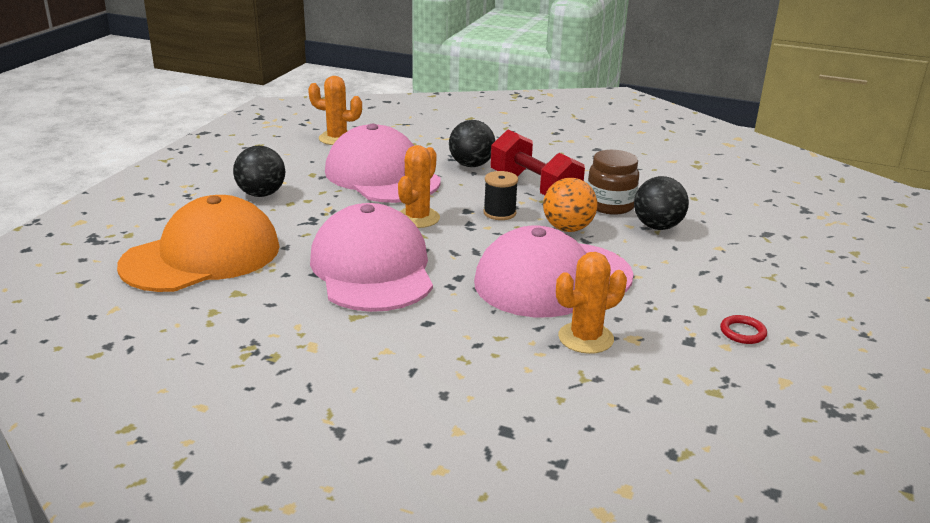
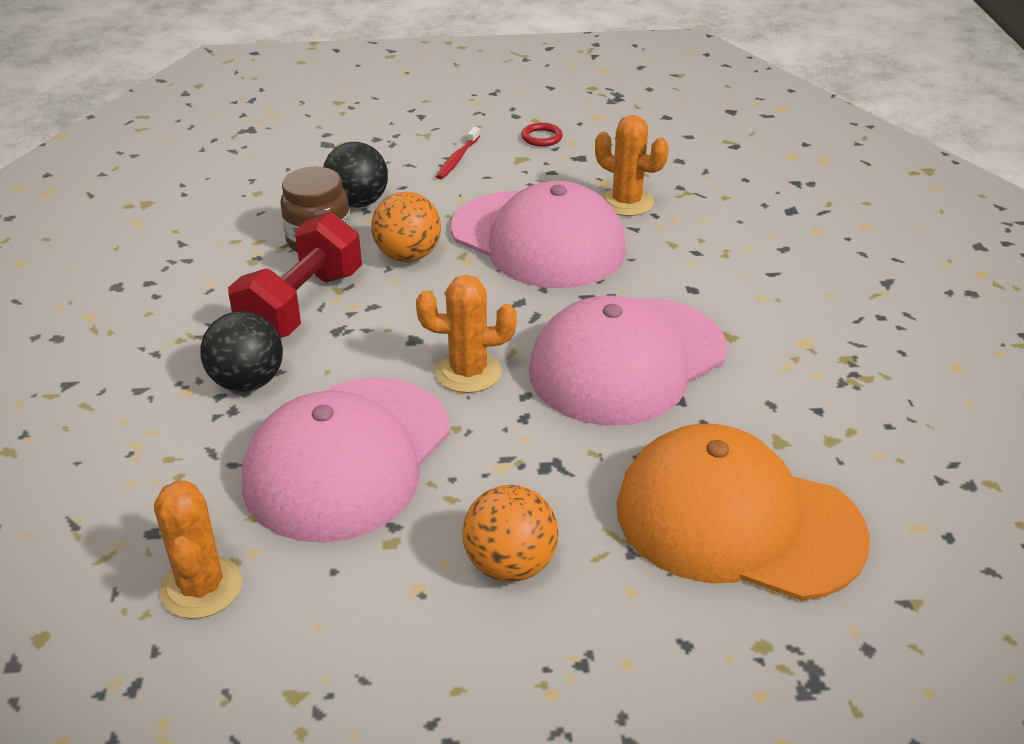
camera: 115 degrees left, 10 degrees up
black ball [233,146,286,197] -> orange ball [462,485,559,582]
black spool [484,171,518,220] -> none
none -> red toothbrush [436,127,480,179]

